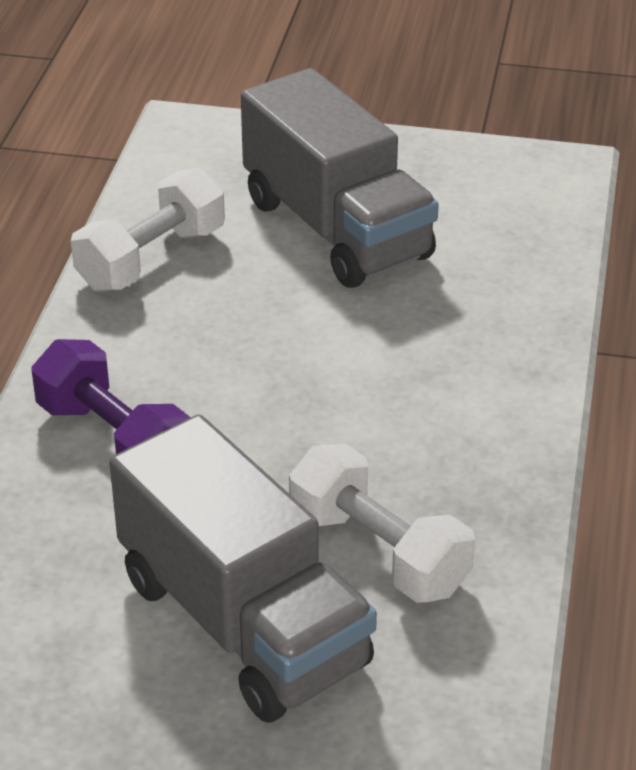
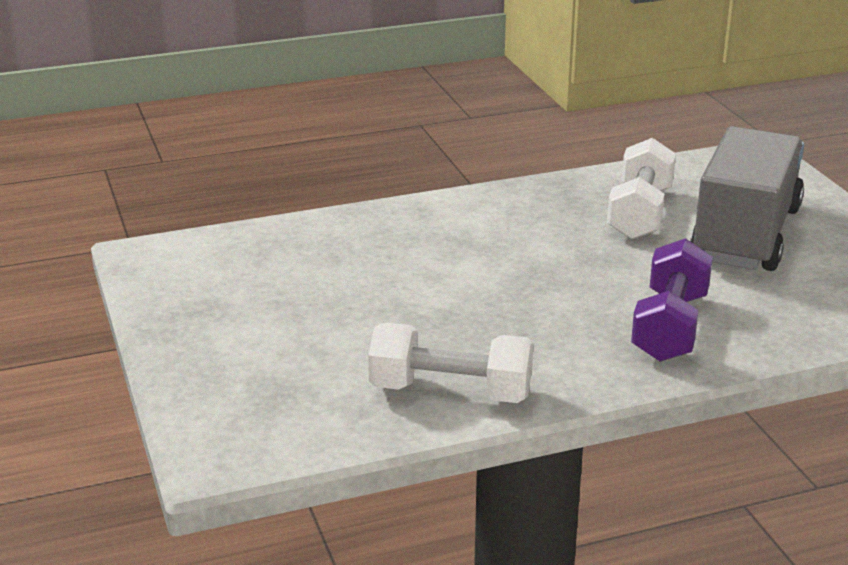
camera: 120 degrees left, 10 degrees down
grey truck [241,68,439,288] -> none

